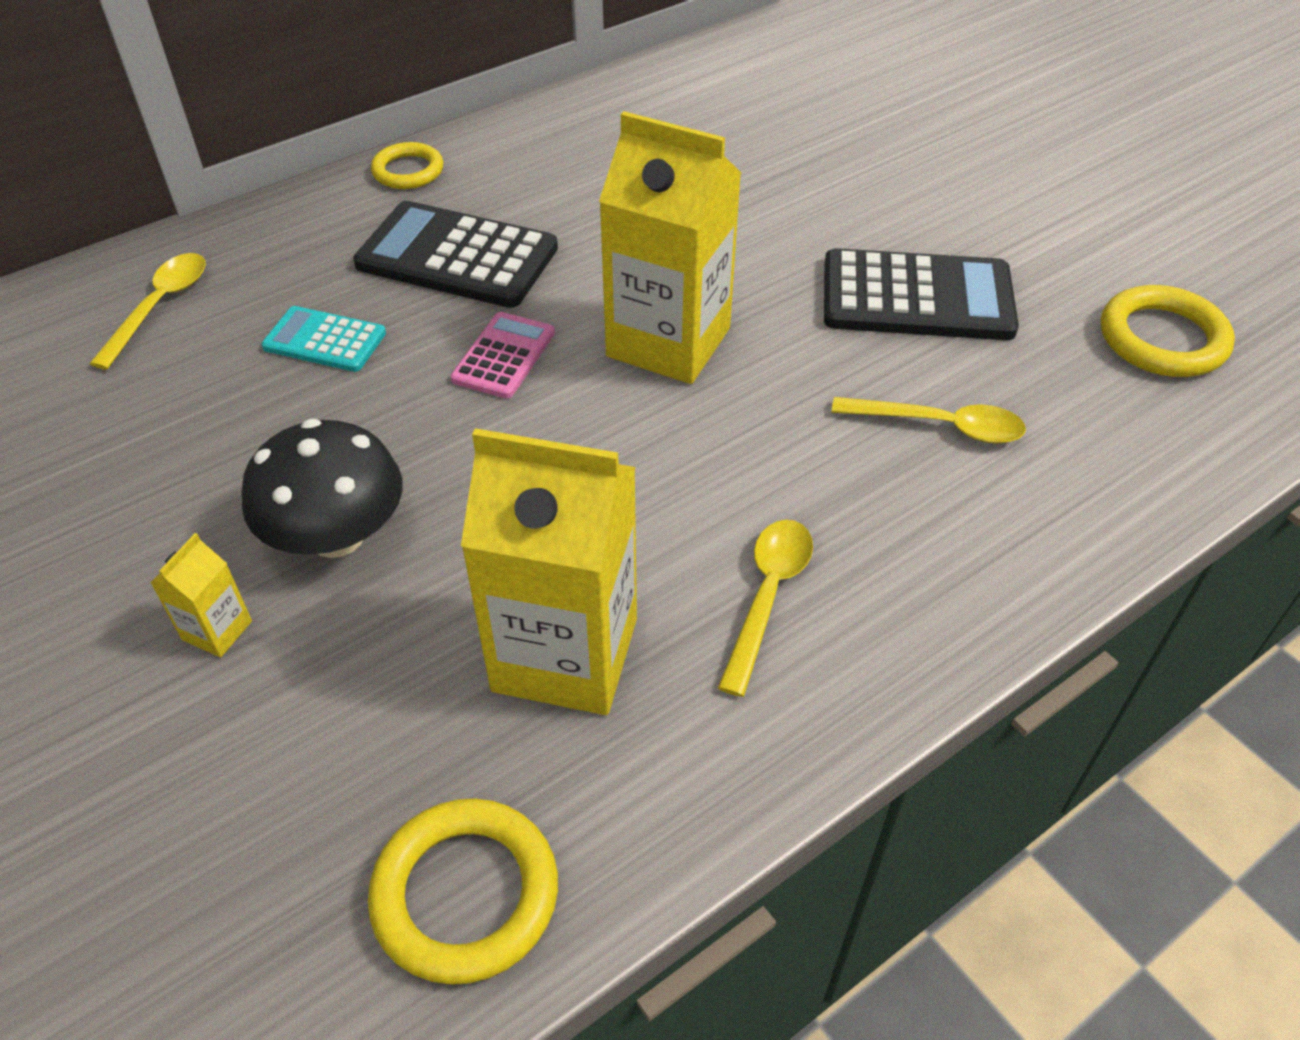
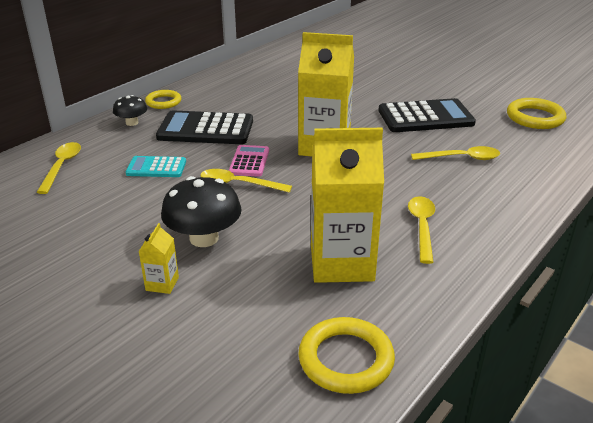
camera: 15 degrees left, 15 degrees down
none -> black mushroom [113,95,147,126]
none -> yellow spoon [200,169,292,193]

